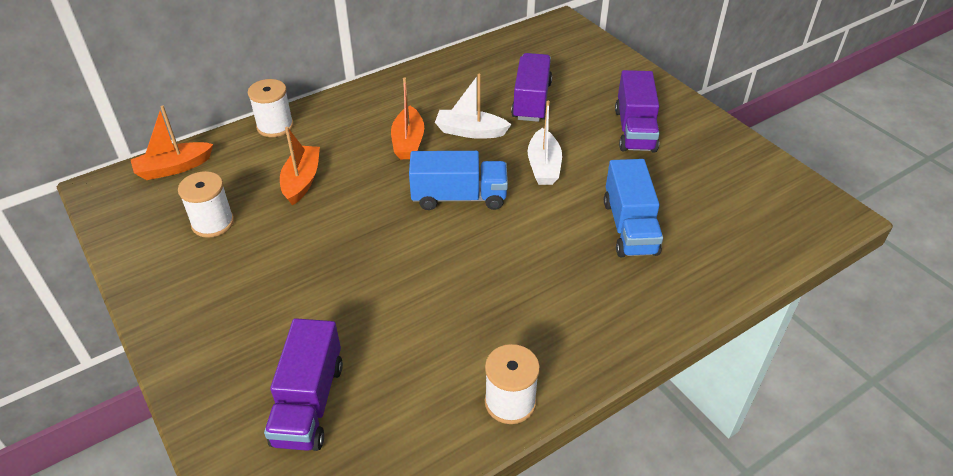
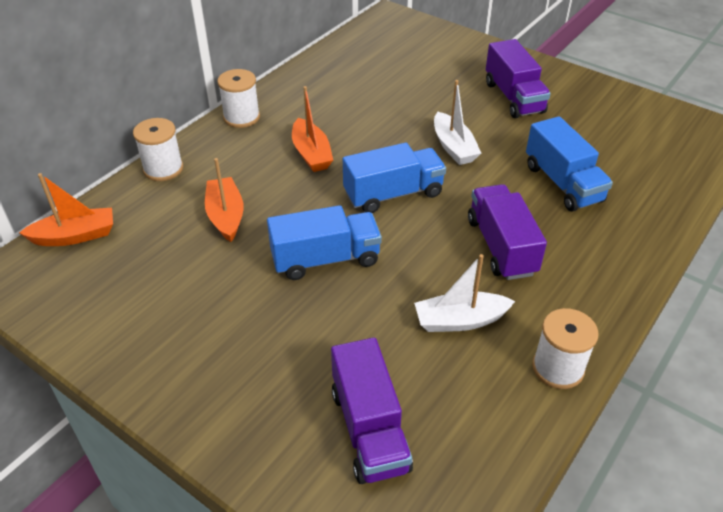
camera: 20 degrees left, 0 degrees up
orange boat [131,106,213,180] -> orange boat turned 150 degrees counterclockwise [19,173,113,246]
white spool [178,171,234,238] -> white spool moved to [217,69,260,128]
white boat [435,73,511,139] -> white boat moved to [414,254,515,332]
purple truck [511,53,552,122] -> purple truck moved to [468,184,547,280]
none -> blue truck [267,205,382,280]

